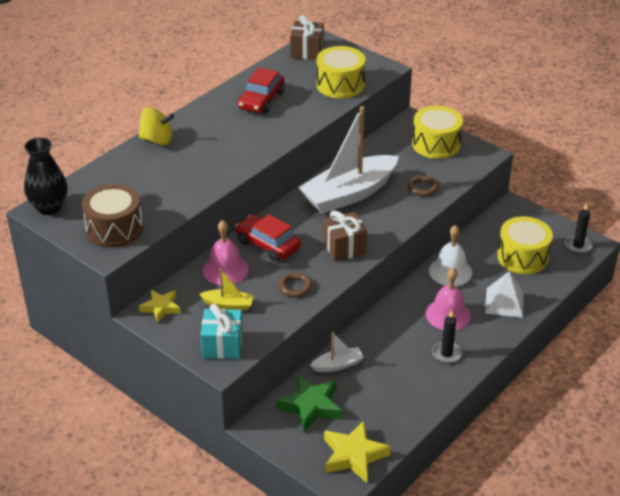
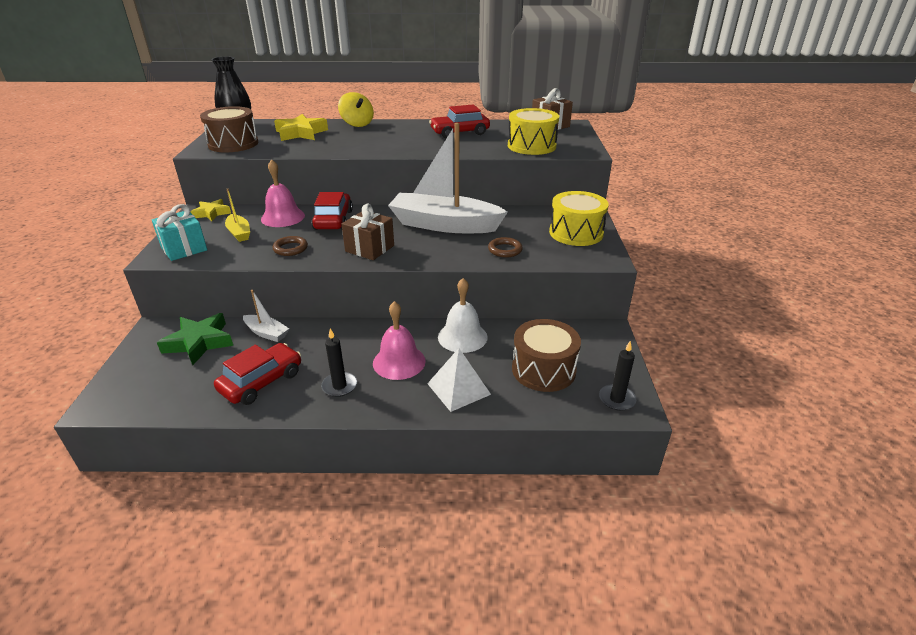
camera: 50 degrees right, 5 degrees down
yellow star [324,421,391,483] -> yellow star moved to [274,114,328,141]
yellow drum [497,216,553,274] -> brown drum [512,319,581,392]
none -> red car [214,343,301,405]

